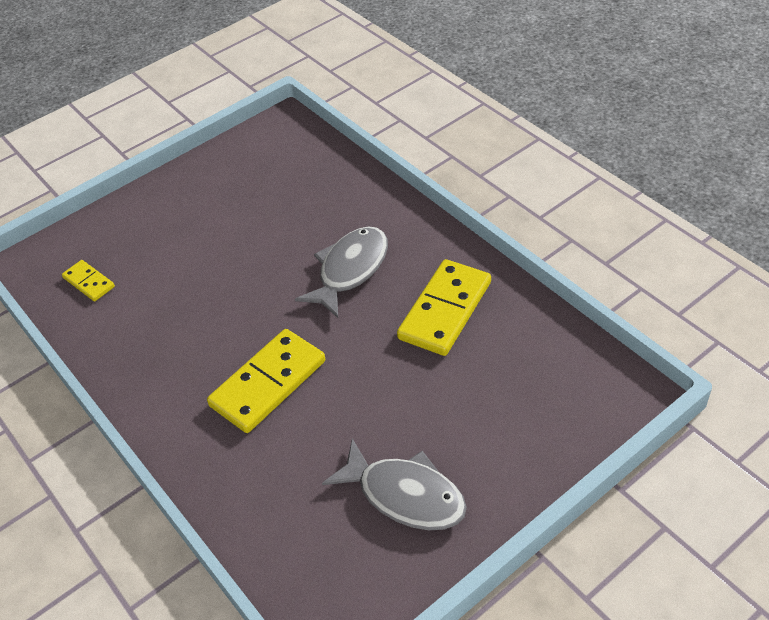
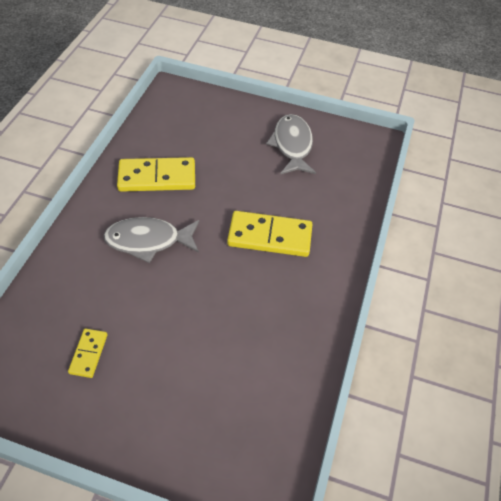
camera: 130 degrees left, 5 degrees up
yellow domino [62,260,115,301] -> yellow domino moved to [68,328,107,378]

